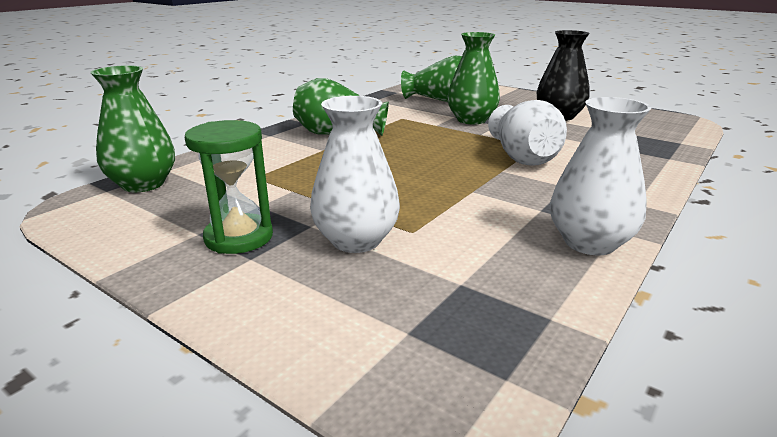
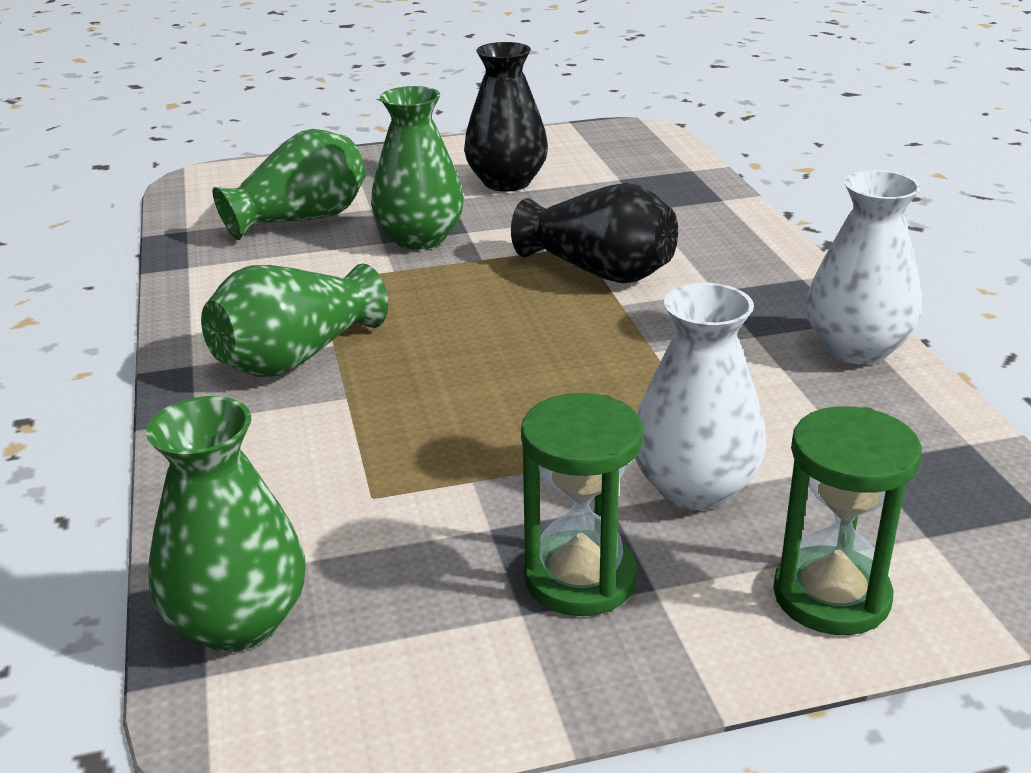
camera: 50 degrees left, 5 degrees up
white vase [488,100,567,166] -> black vase [511,183,678,283]
none -> green hourglass [773,406,922,635]

